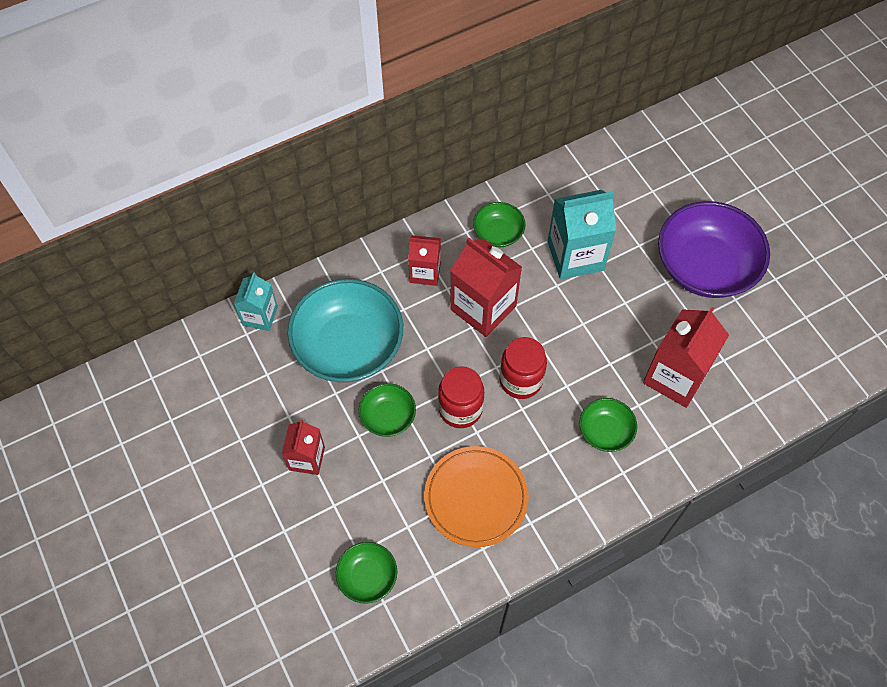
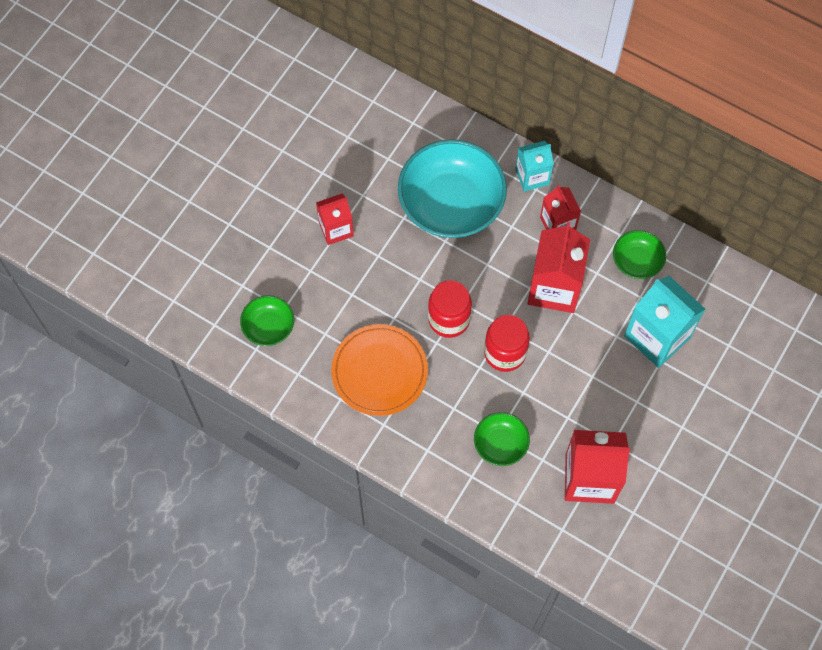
camera: 60 degrees right, 5 degrees up
turquoise carton [234,272,278,331] -> turquoise carton moved to [515,141,554,192]
green bowl [359,383,416,437] -> none
purple bowl [658,201,770,298] -> none

